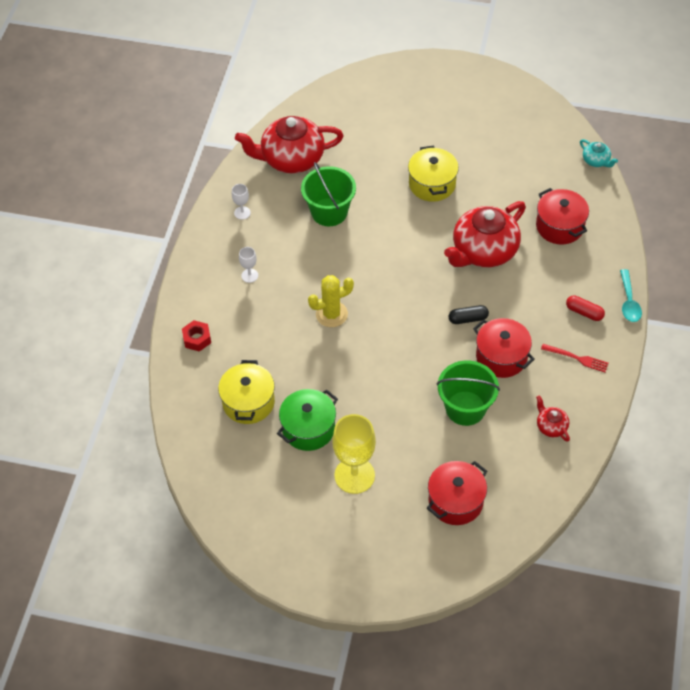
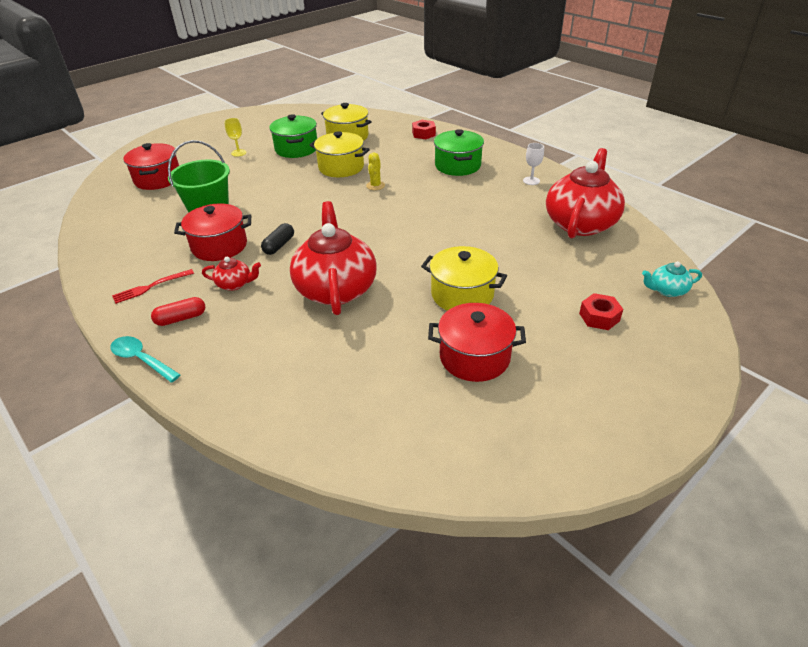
camera: 125 degrees right, 15 degrees down
white goblet [239,247,258,283] -> green pot [434,129,484,176]
green bucket [301,162,356,226] -> none
yellow cactus [308,275,354,327] -> yellow cactus [366,153,385,190], size x0.61
yellow goblet [332,414,376,494] -> yellow goblet [224,118,247,157], size x0.46
red pot [536,188,589,244] -> red pot moved to [428,303,526,382]
red teapot [536,395,570,442] -> red teapot moved to [202,257,261,291]
turquoise teapot [580,139,618,167] -> turquoise teapot moved to [642,262,702,297]
none -> yellow pot [310,131,370,177]
none -> red nut [579,293,623,330]

